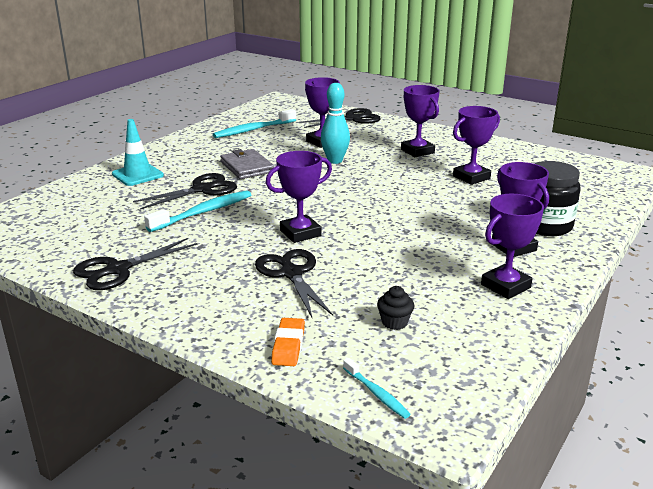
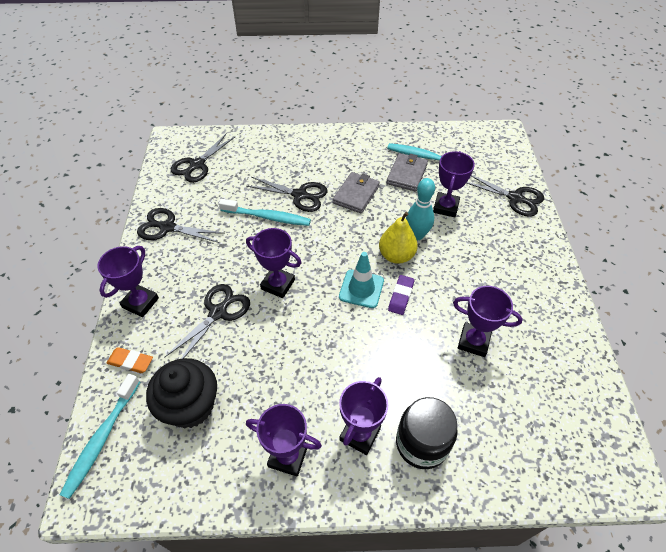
camera: 55 degrees right, 25 degrees up
turquoise traffic cone [112,119,164,186] -> turquoise traffic cone moved to [339,252,384,308]
orange eraser [271,318,305,366] -> orange eraser turned 45 degrees clockwise [107,347,153,373]
turquoise toothbrush [343,358,411,419] -> turquoise toothbrush [60,374,140,499], size x1.85
black cupcake [377,286,415,330] -> black cupcake [146,358,217,428], size x2.30
purple trophy [401,85,440,157] -> purple trophy moved to [97,246,159,317]
none -> black scissors [171,133,235,183]
none -> yellow pear [379,212,418,264]
none -> grey wallet [386,153,428,192]
none -> purple eraser [388,275,414,315]

